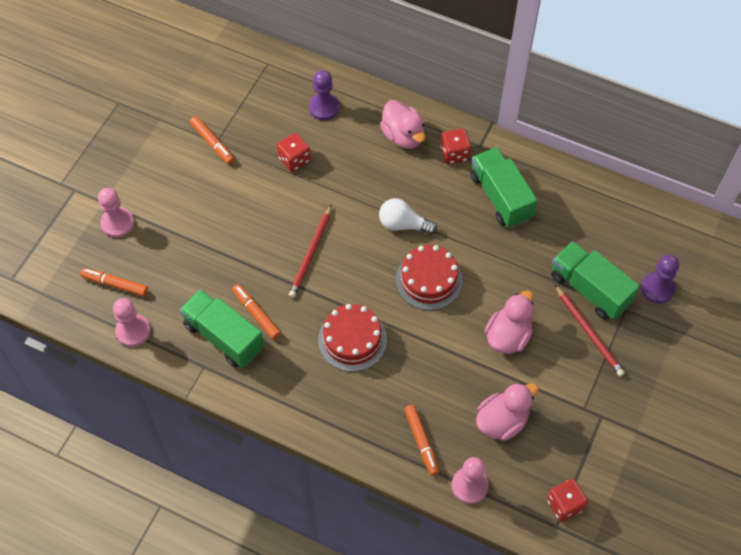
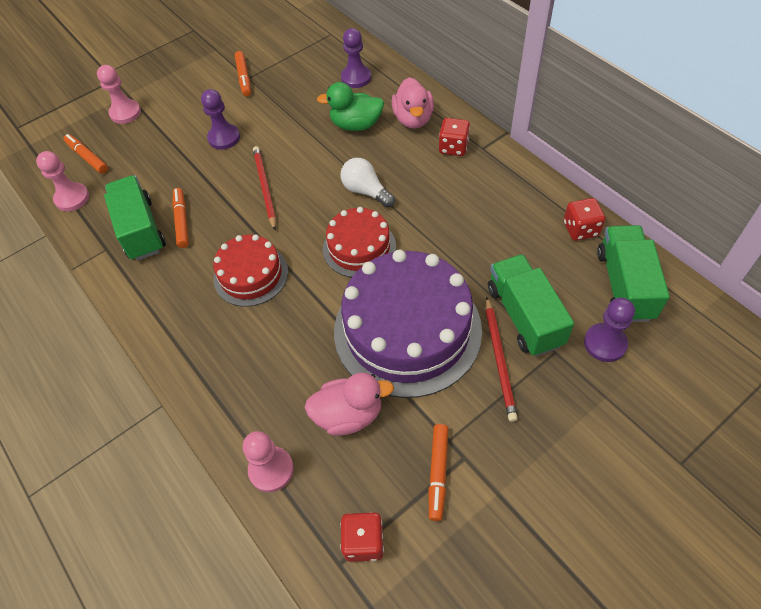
camera: 30 degrees right, 5 degrees down
red dice [277,133,311,172] -> red dice moved to [564,198,605,241]
red pencil [289,205,332,298] -> red pencil turned 120 degrees clockwise [253,146,276,230]
orange marker [404,405,440,476] -> orange marker moved to [429,424,448,521]
green truck [470,147,538,228] -> green truck moved to [597,225,670,322]
pink duck [484,290,534,354] -> purple cake [334,250,482,398]
none -> purple pawn [201,89,240,150]
none -> green duck [317,82,384,131]

